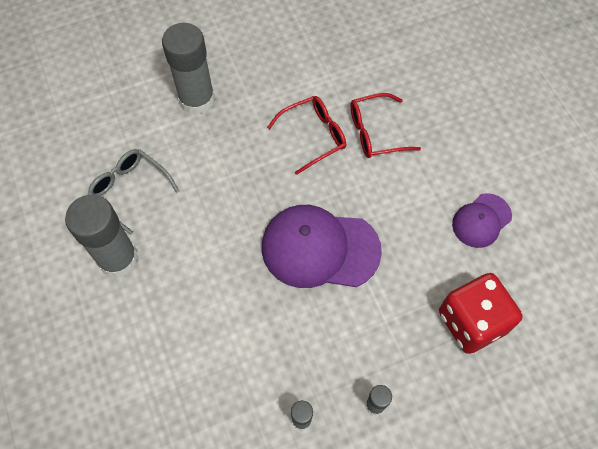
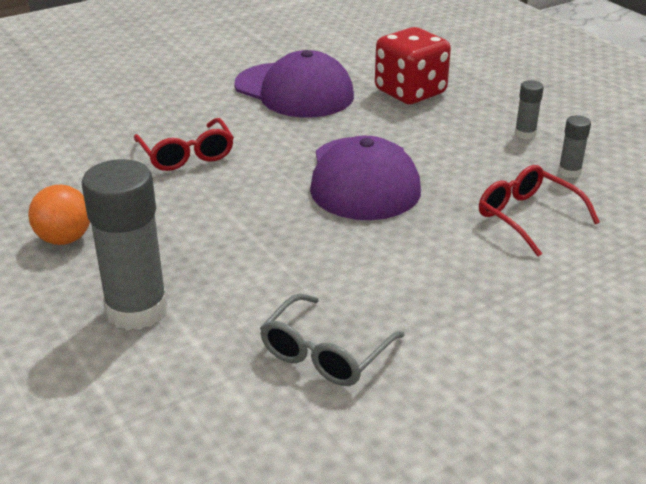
camera: 100 degrees left, 30 degrees down
grey glue stick [65,195,138,278] -> none
red glasses [267,96,346,175] -> red glasses moved to [479,165,600,257]
purple cap [452,193,512,248] -> purple cap [234,50,354,118], size x1.80
none -> orange ball [28,185,90,245]

